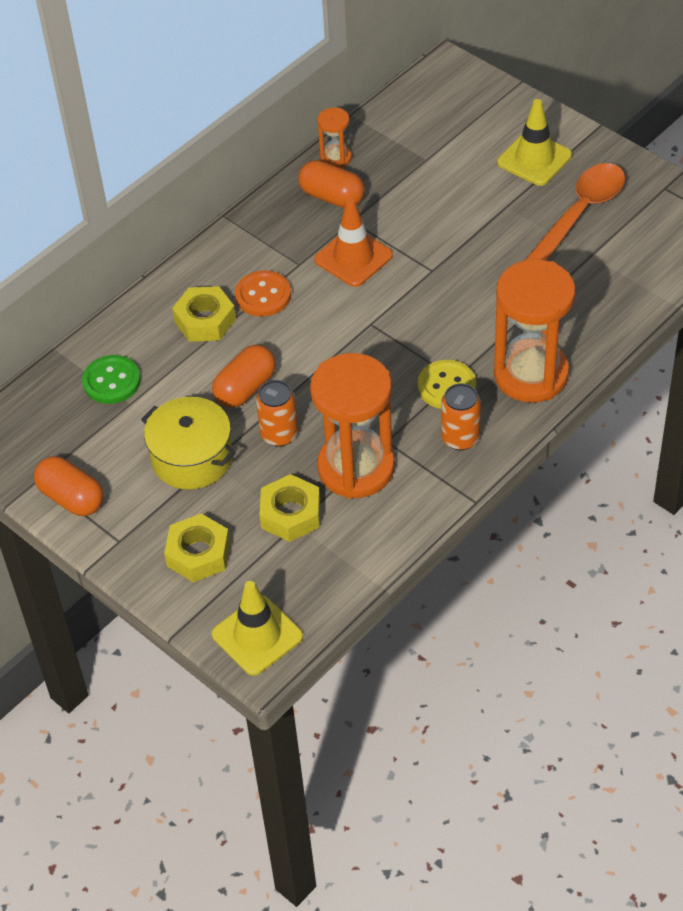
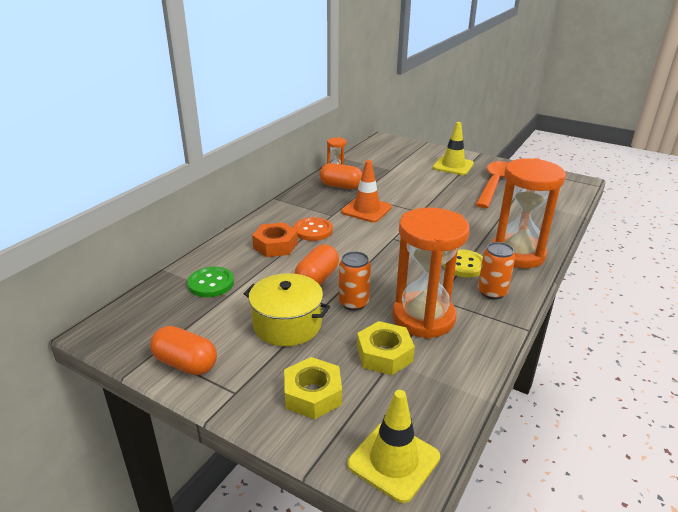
camera: 15 degrees left, 20 degrees down
yellow nut [172,286,236,342] -> orange nut [252,222,298,257]

